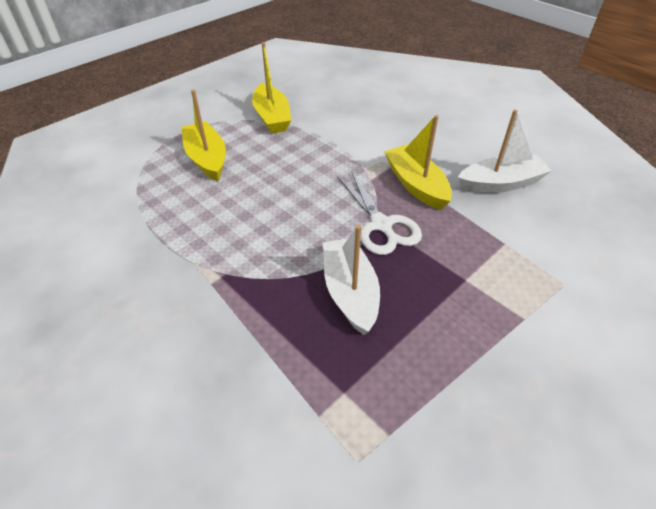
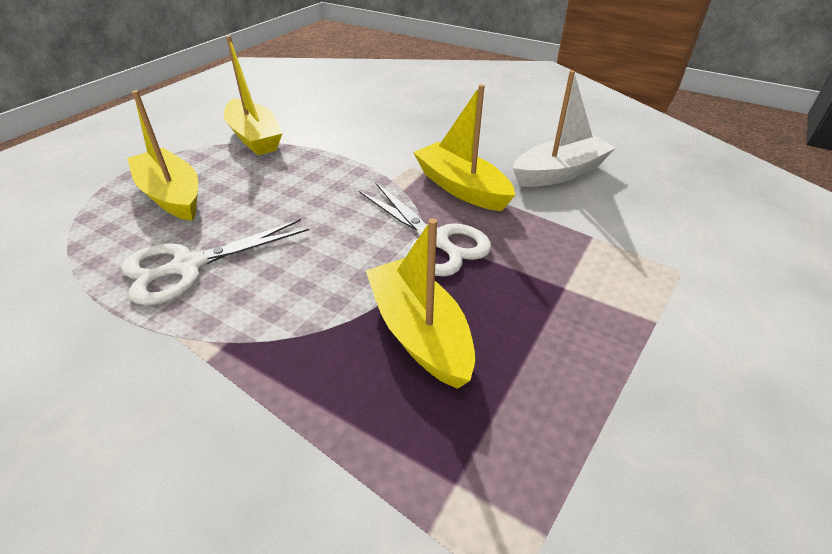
camera: 15 degrees left, 5 degrees down
white boat [323,225,380,335] -> yellow boat [366,218,475,389]
none -> white scissors [121,219,309,305]

